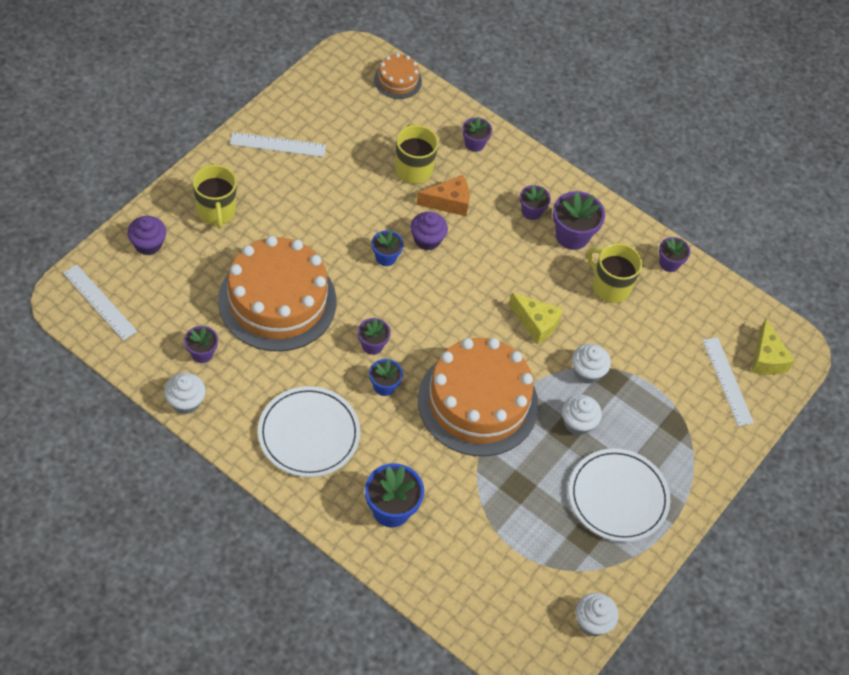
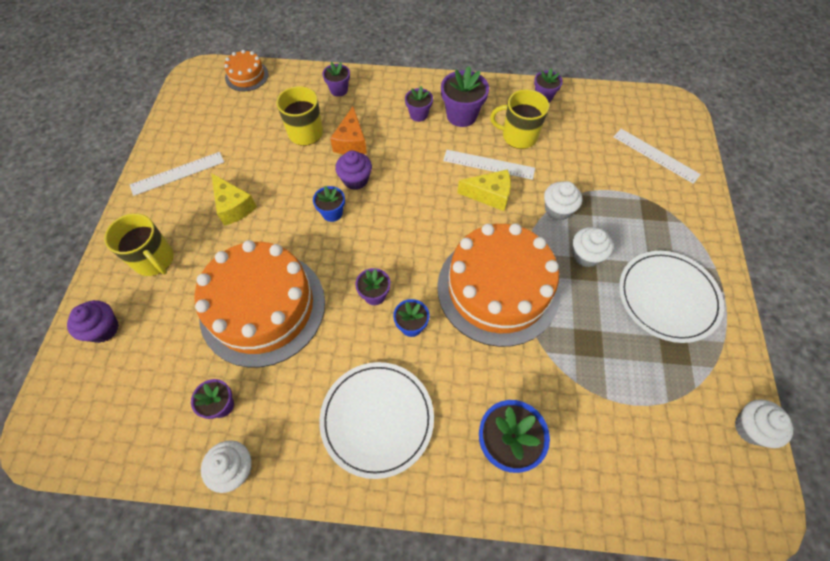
camera: 25 degrees left, 5 degrees up
white ruler [63,264,137,340] -> white ruler moved to [443,150,535,180]
orange cheese [416,175,469,216] -> orange cheese turned 135 degrees clockwise [330,106,367,154]
yellow cheese [751,319,795,375] -> yellow cheese moved to [211,173,257,226]

